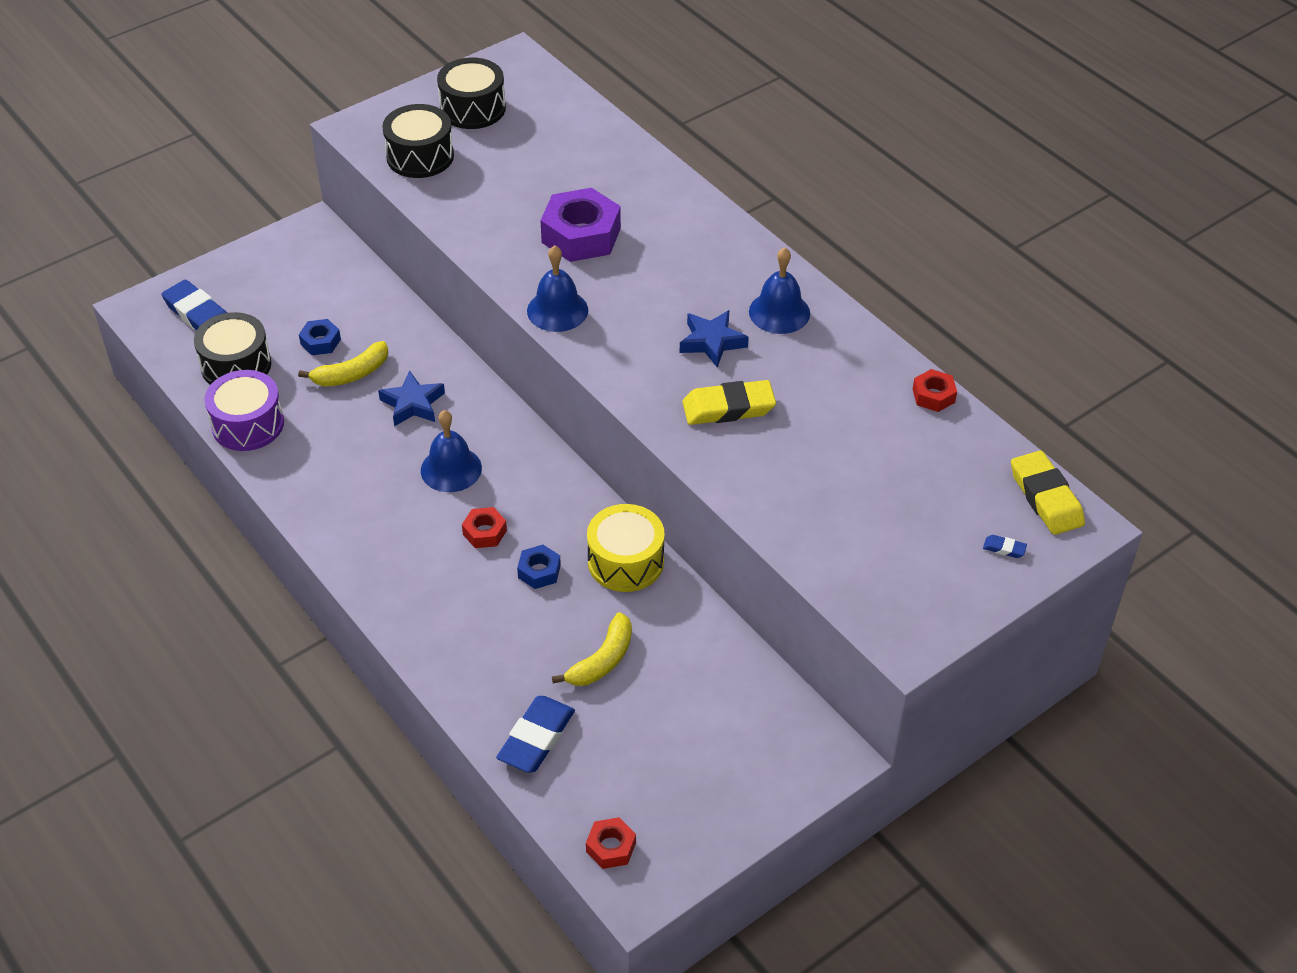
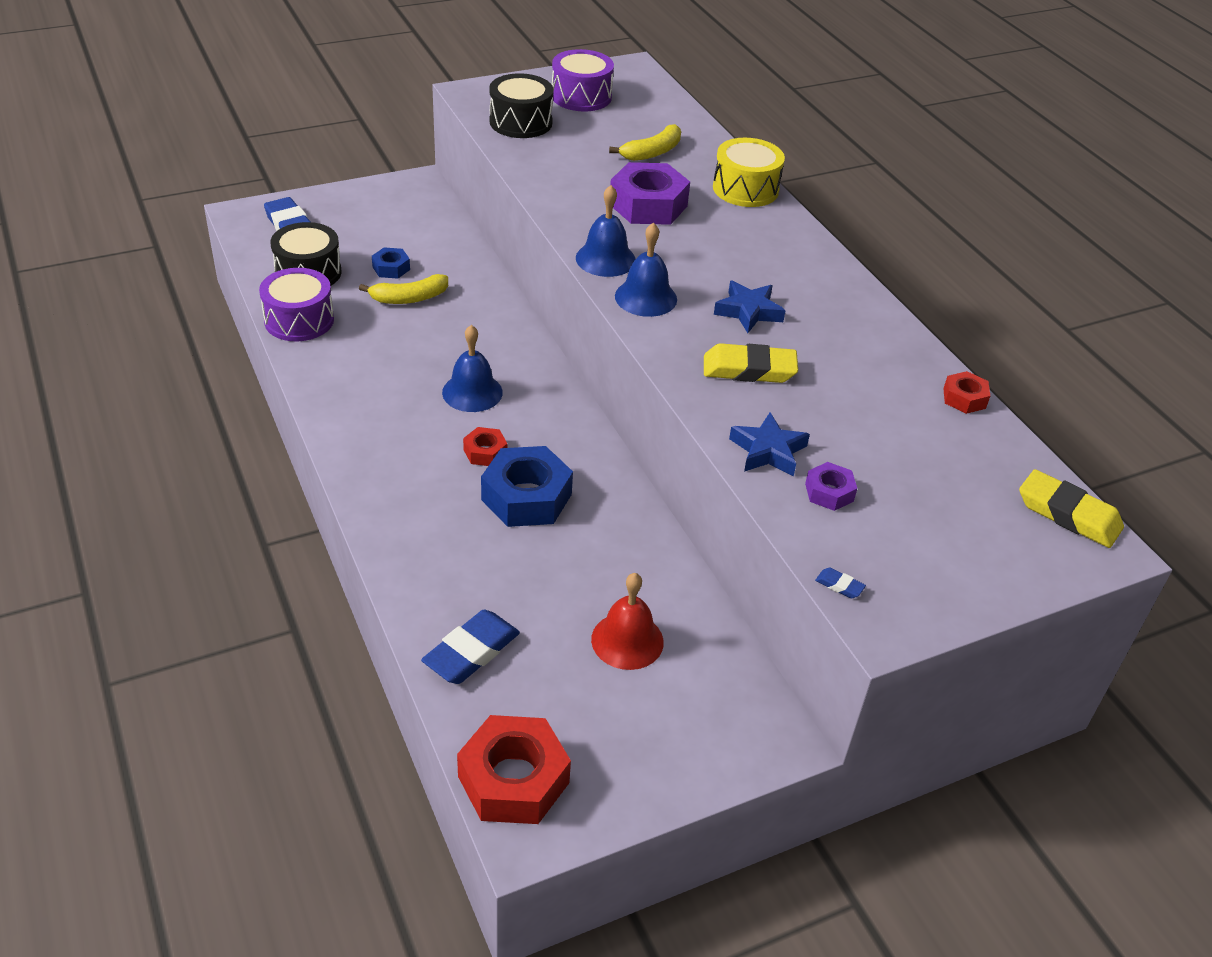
camera: 10 degrees right, 5 degrees down
blue star [378,371,445,426] -> blue star moved to [729,412,810,476]
black drum [437,58,506,129] -> purple drum [552,49,614,111]
blue nut [517,545,561,589] -> blue nut [481,446,573,527], size x1.98
yellow banana [552,612,632,686] -> yellow banana moved to [609,124,681,161]
red nut [586,817,636,869] -> red nut [457,715,571,824], size x1.98
yellow drum [587,504,665,592] -> yellow drum moved to [713,138,785,207]
blue bell [749,247,810,334] -> blue bell moved to [615,222,677,317]
blue eraser [983,535,1027,558] -> blue eraser moved to [815,568,866,598]
yellow eraser [1011,451,1085,535] -> yellow eraser turned 45 degrees counterclockwise [1019,469,1124,548]
none -> red bell [591,573,664,670]
none -> purple nut [805,462,857,511]

